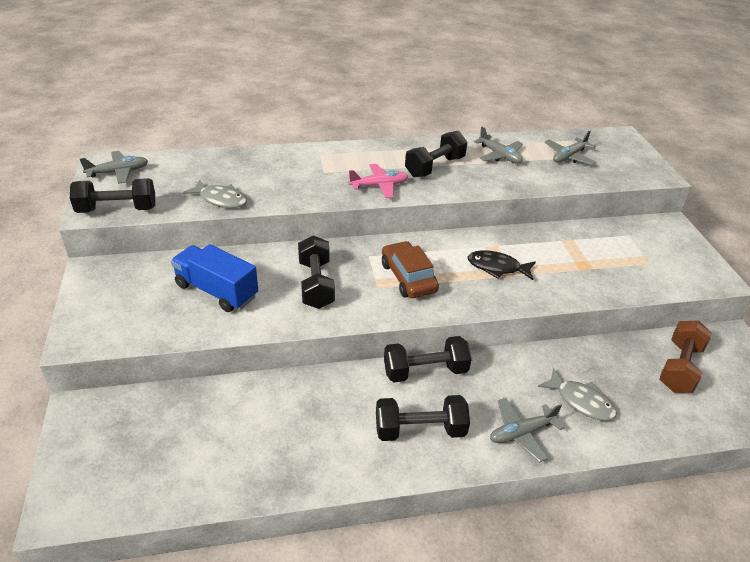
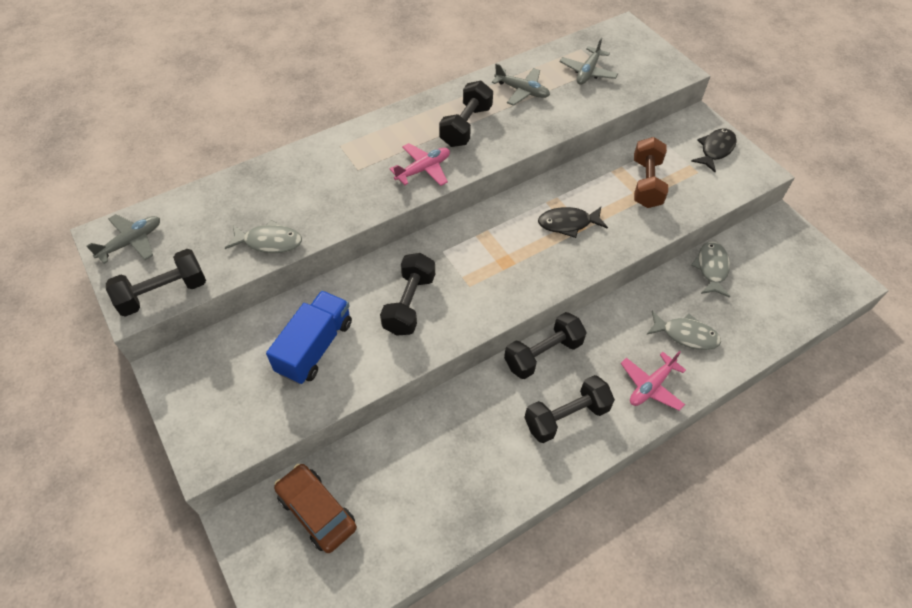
camera: 20 degrees left, 15 degrees up
blue truck [171,244,258,312] -> blue truck turned 105 degrees clockwise [266,291,352,384]
black dumbbell [298,235,335,309] -> black dumbbell turned 45 degrees clockwise [380,253,435,335]
brown car [382,241,439,298] -> brown car moved to [274,464,357,553]
grey plane [490,398,564,462] -> pink plane [621,351,686,411]
brown dumbbell [660,320,712,393] -> brown dumbbell moved to [634,137,668,208]
none -> black fish [691,128,737,172]
none -> grey fish [691,241,730,298]

